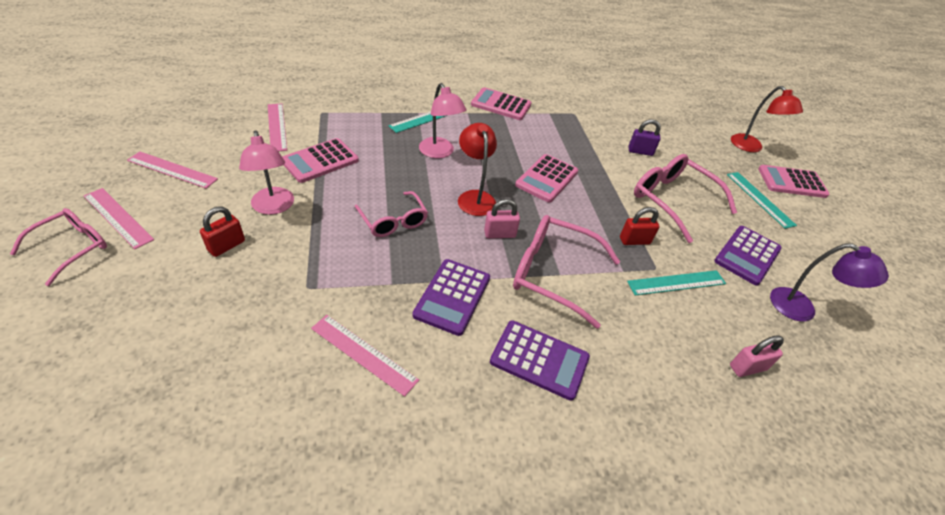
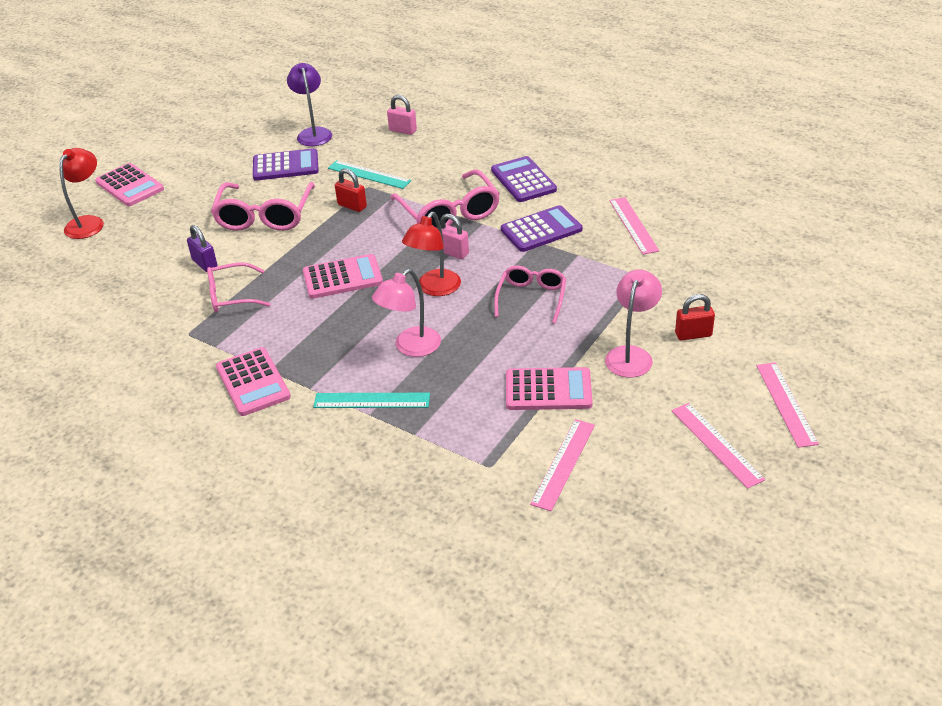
camera: 130 degrees left, 5 degrees down
pink glasses [10,208,107,286] -> pink glasses moved to [207,262,271,312]
pink lamp [419,83,466,158] -> pink lamp turned 150 degrees counterclockwise [372,269,441,357]
turquoise ruler [727,172,797,229] -> none

